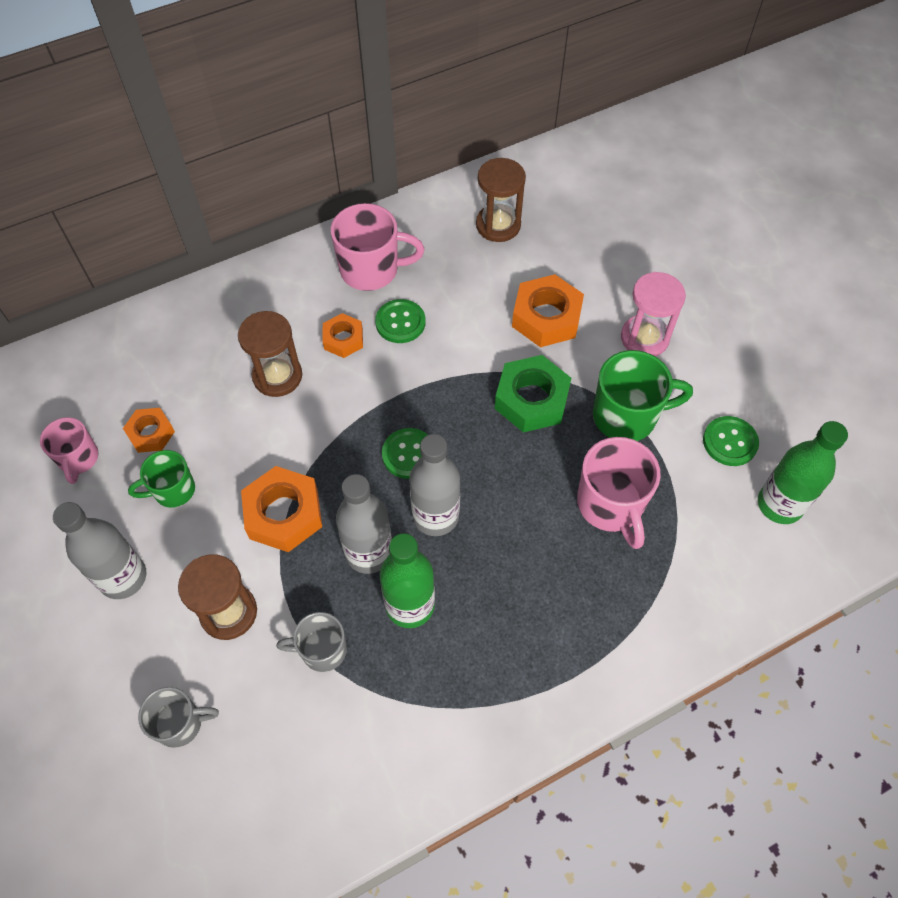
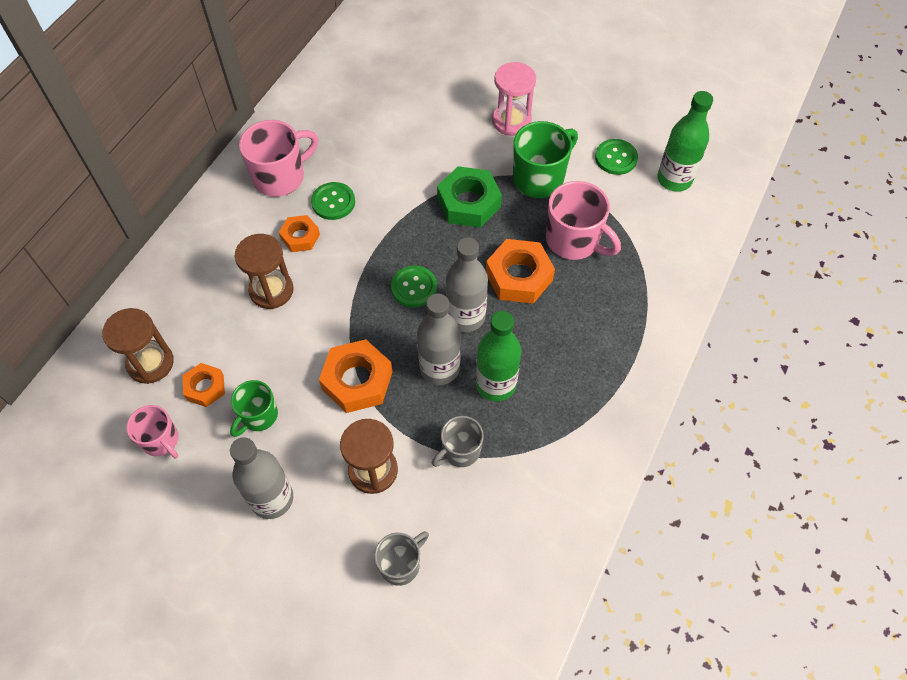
camera: 35 degrees left, 0 degrees up
brown hourglass [476,158,526,242] -> brown hourglass moved to [102,308,174,384]
orange nut [512,274,584,347] -> orange nut moved to [486,239,555,304]

